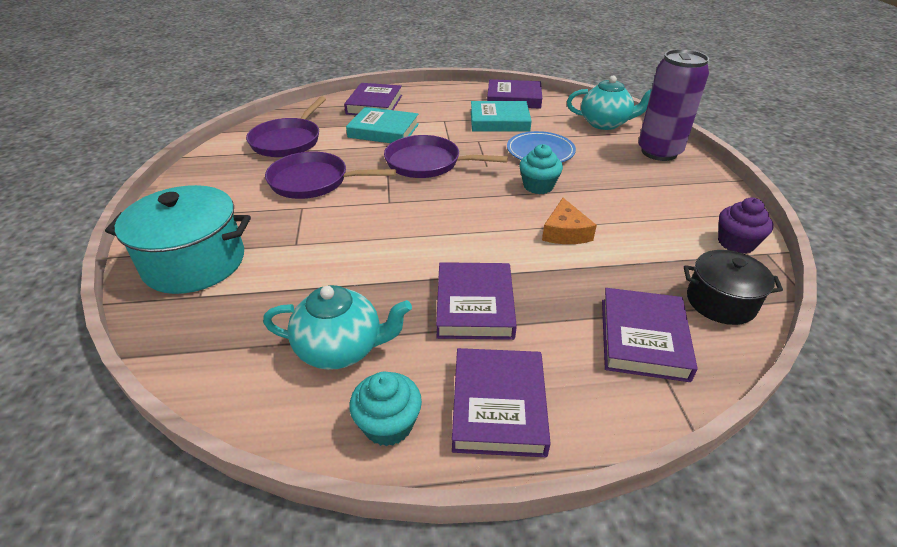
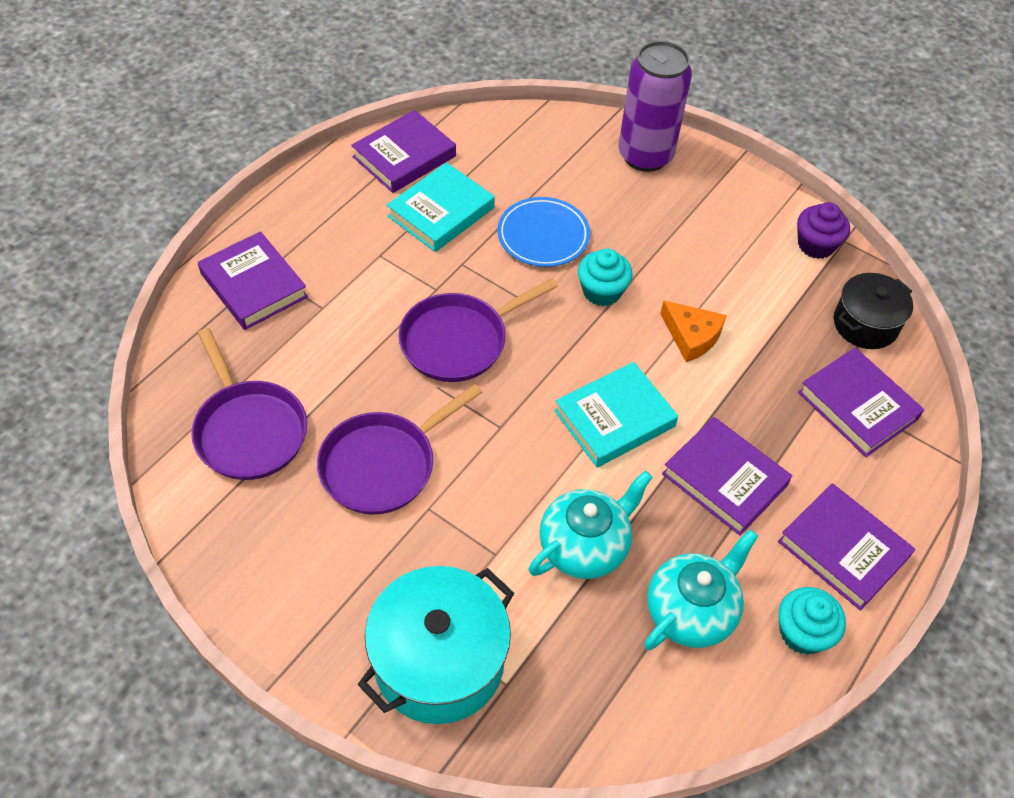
camera: 50 degrees left, 15 degrees up
turquoise book [346,107,419,143] -> turquoise book moved to [554,362,678,467]
turquoise teapot [567,76,652,130] -> turquoise teapot moved to [529,471,653,579]

